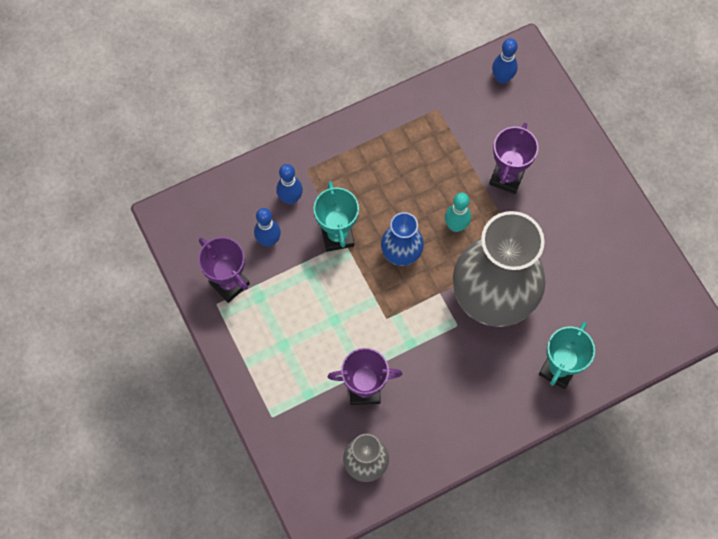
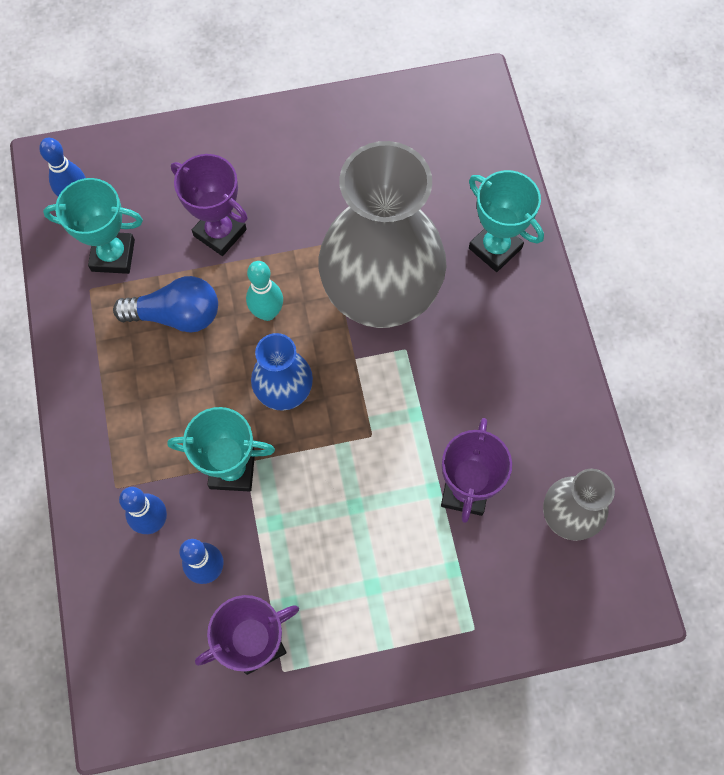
camera: 75 degrees left, 0 degrees up
none -> turquoise trophy [43,178,143,274]
none -> blue light bulb [113,276,218,333]

